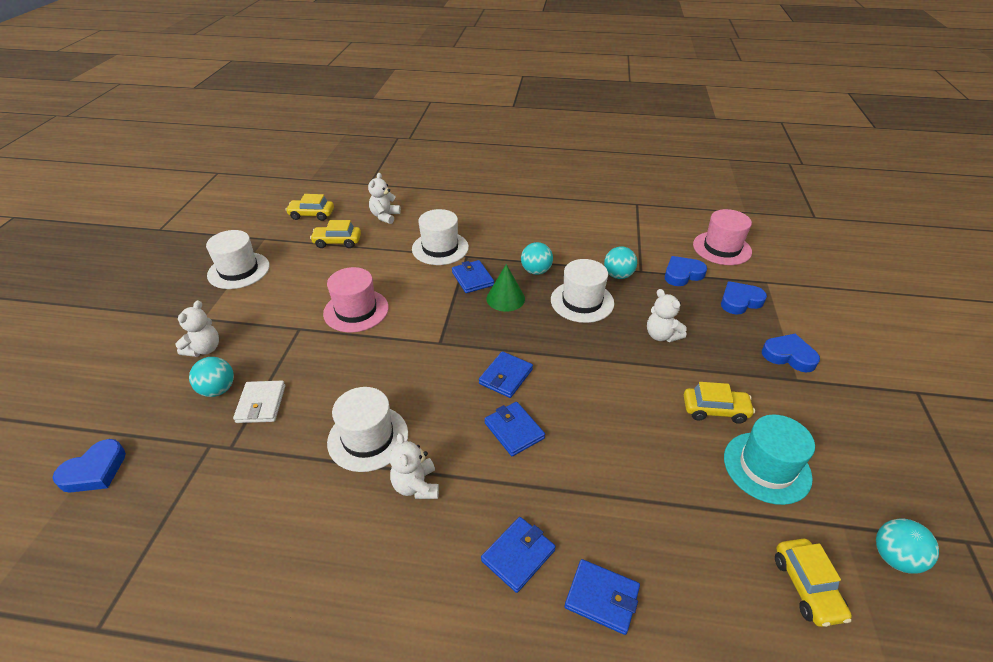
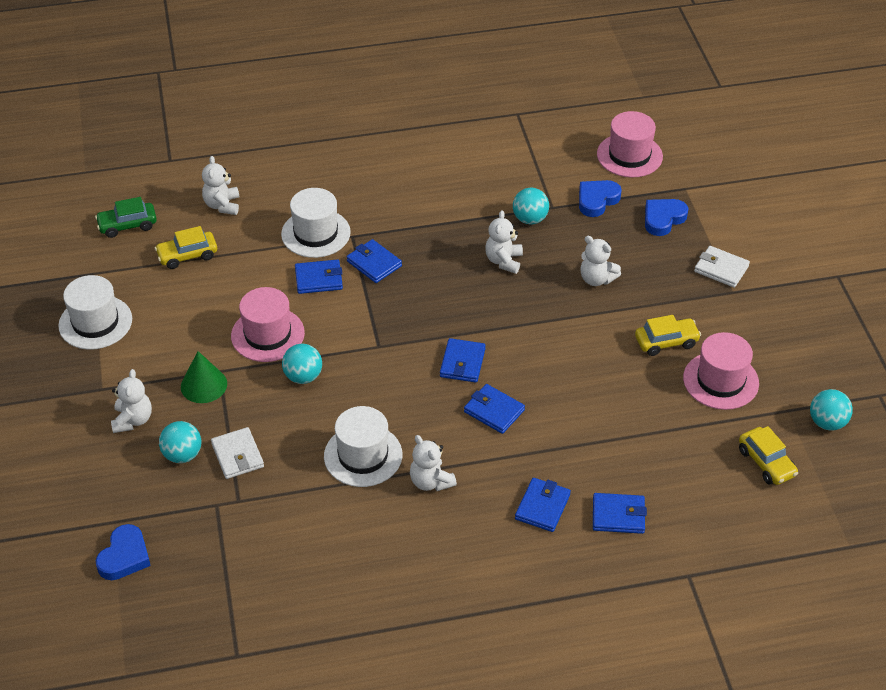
camera: 20 degrees left, 5 degrees up
yellow car [285,194,334,221] -> green car [95,197,157,238]
green cone [486,264,525,311] -> green cone moved to [181,351,227,403]
turquoise ball [521,242,553,275] -> turquoise ball moved to [282,344,322,384]
white hat [551,259,614,323] -> white teddy bear [485,210,523,274]
turquoise hat [724,415,815,505] -> pink hat [683,332,759,410]
blue heart [762,334,820,372] -> white wallet [694,246,750,288]
none -> blue wallet [295,259,343,294]

